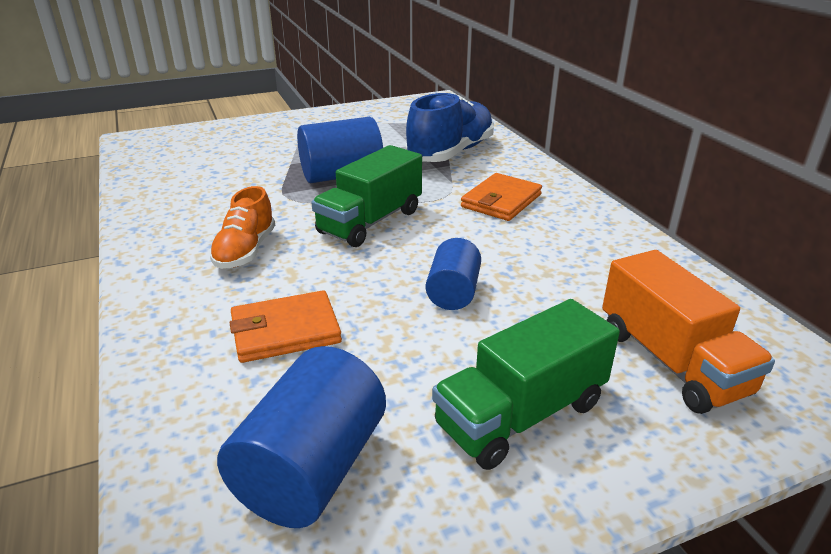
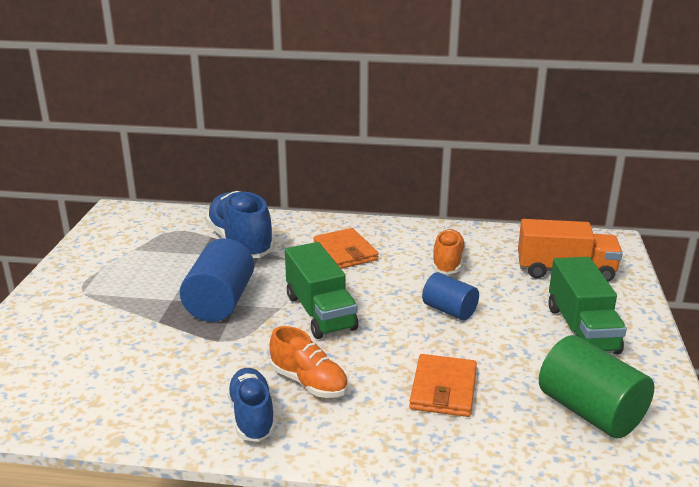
camera: 60 degrees left, 5 degrees down
blue cylinder [217,346,386,528] -> green cylinder [539,335,655,438]
none -> blue shoe [227,368,275,442]
none -> orange shoe [432,229,466,274]

